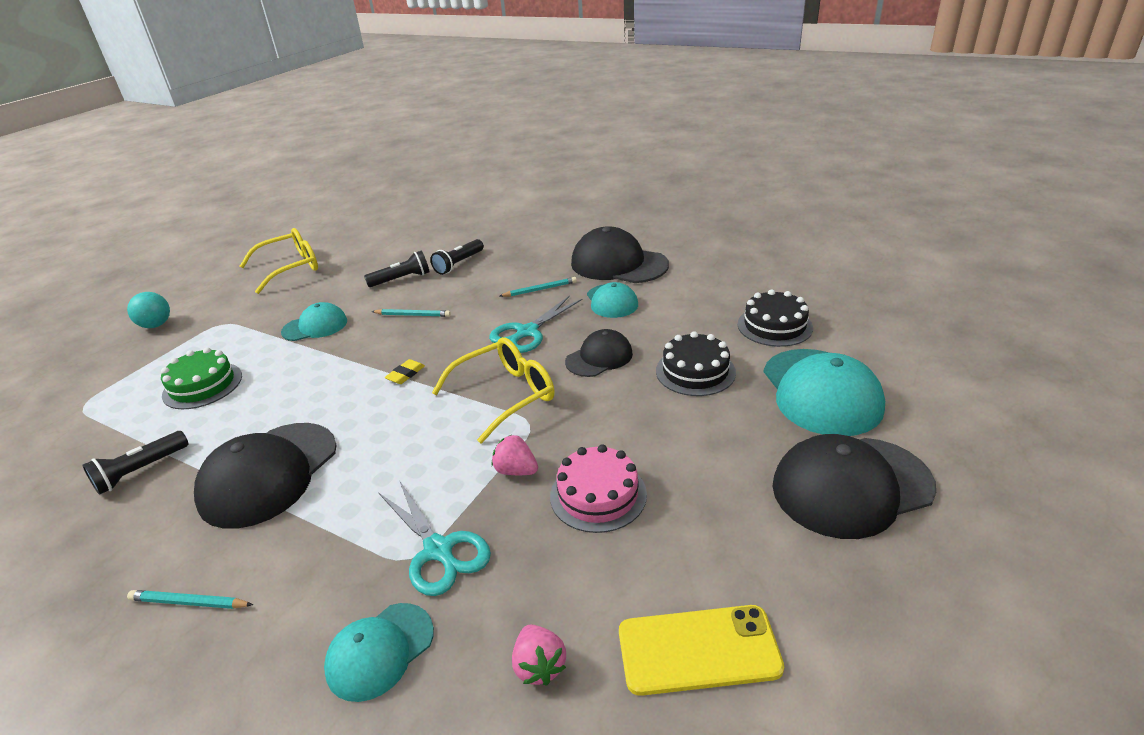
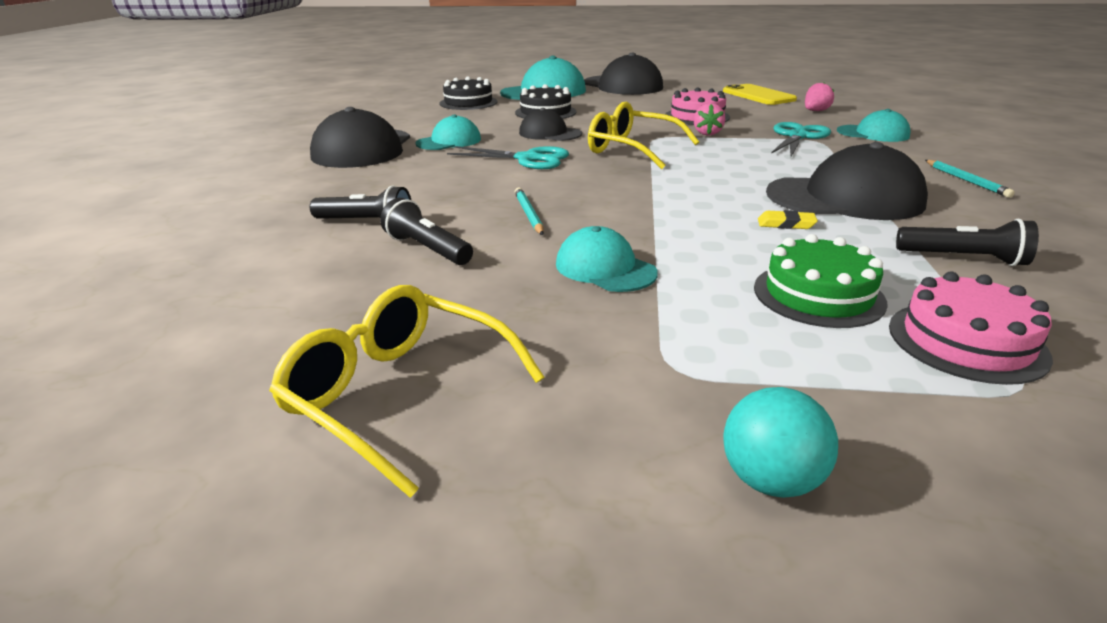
camera: 115 degrees left, 5 degrees down
yellow eraser [385,359,425,384] -> yellow eraser moved to [758,210,818,229]
turquoise pencil [500,277,577,297] -> none
none -> pink cake [889,272,1053,385]

